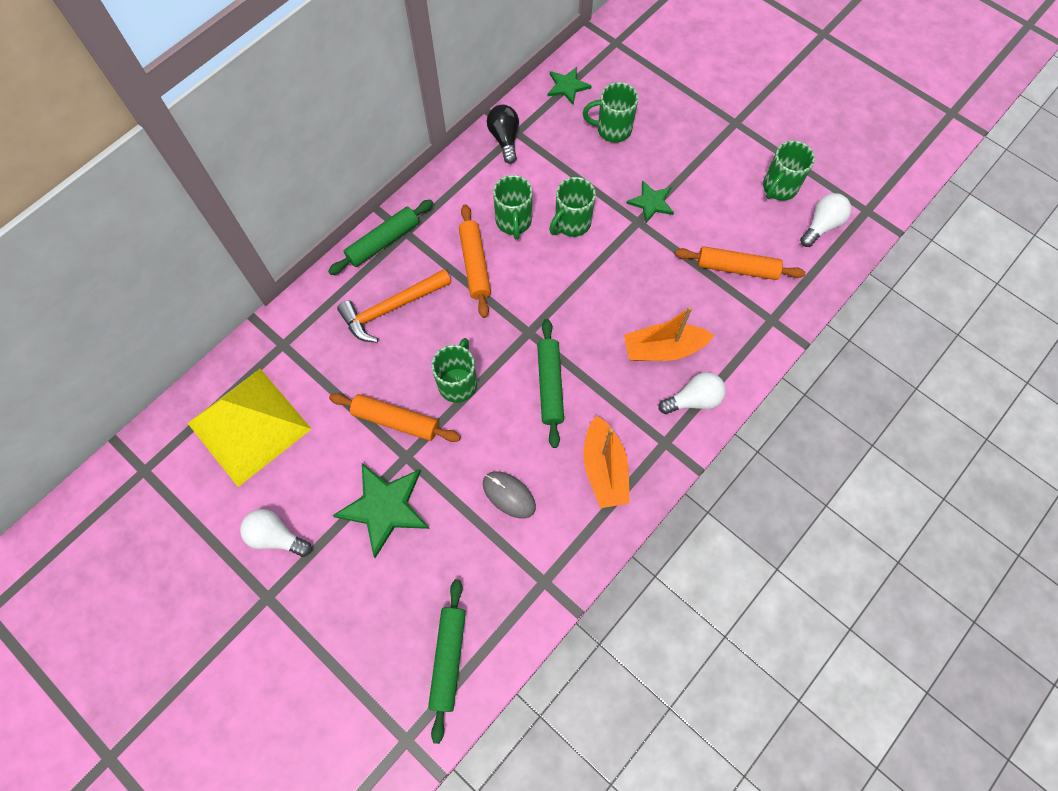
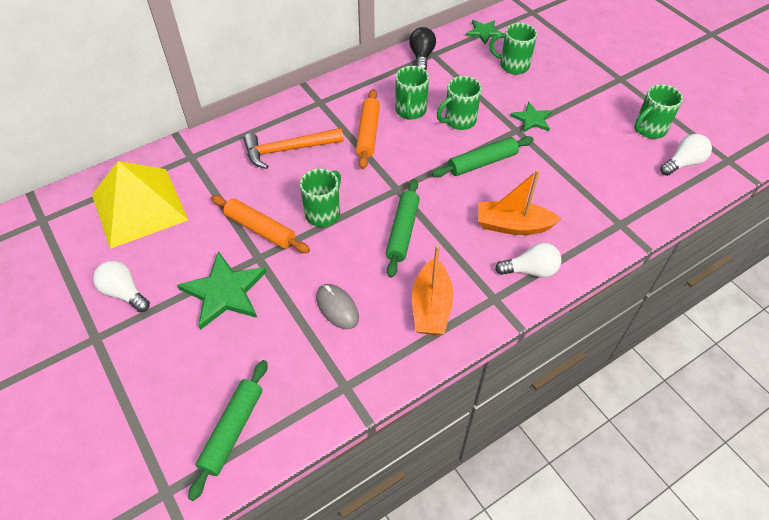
camera: 15 degrees right, 15 degrees down
green rolling pin [328,199,433,275] -> green rolling pin moved to [432,136,534,178]
orange rolling pin [675,246,806,280] -> none

